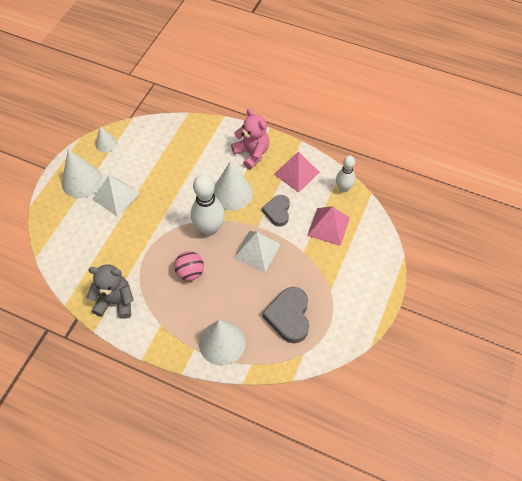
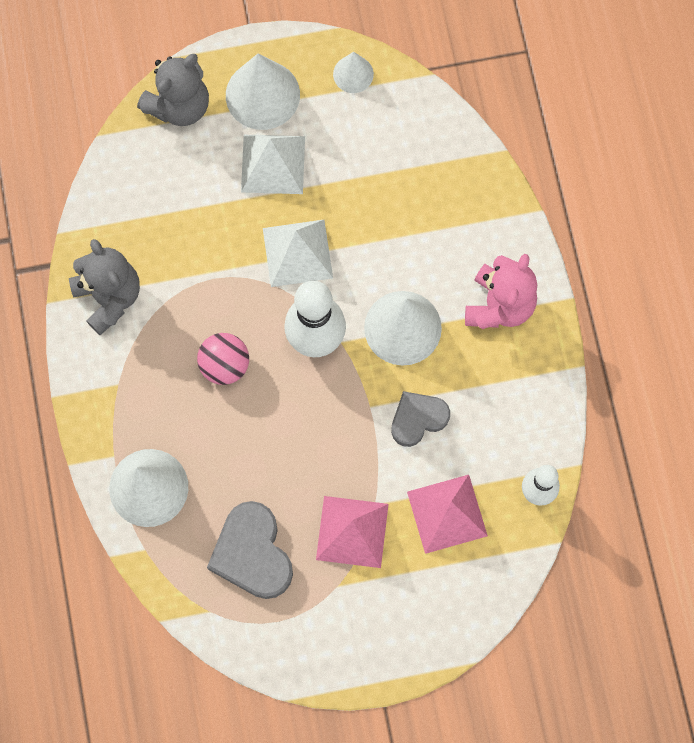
camera: 55 degrees right, 15 degrees up
white pyramid [234,231,281,272] -> white pyramid moved to [263,220,333,287]
grey heart [262,287,309,343] -> grey heart turned 75 degrees counterclockwise [207,501,293,599]
pink pyramid [274,151,320,193] -> pink pyramid moved to [316,496,389,568]
none -> grey teddy bear [137,54,209,126]

